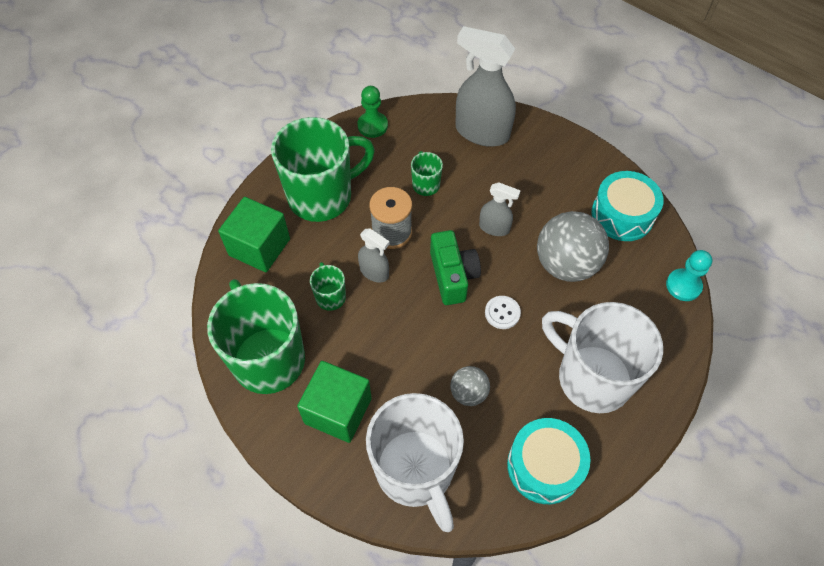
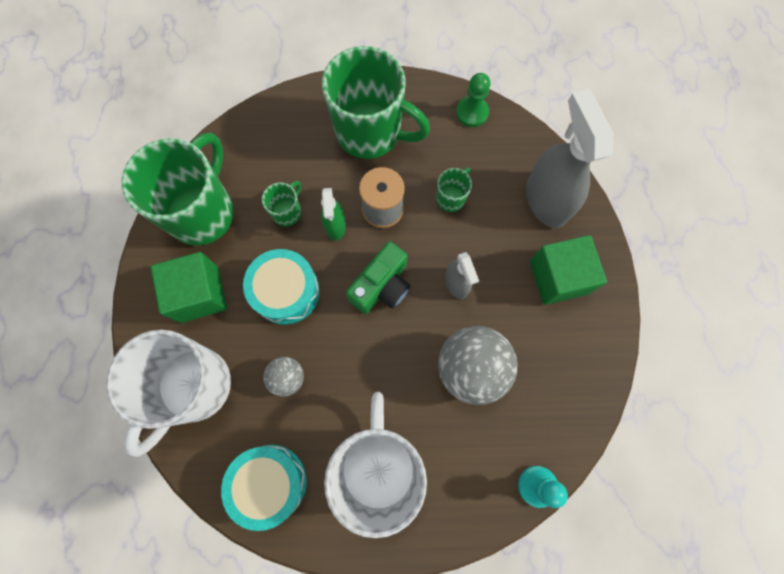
camera: 50 degrees right, 15 degrees up
green cube [218,197,290,272] -> green cube moved to [530,235,607,305]
grey spray bottle [358,228,390,282] -> green spray bottle [321,188,346,240]
white button [485,296,521,329] -> none
turquoise drum [591,171,664,241] -> turquoise drum moved to [243,249,320,325]

